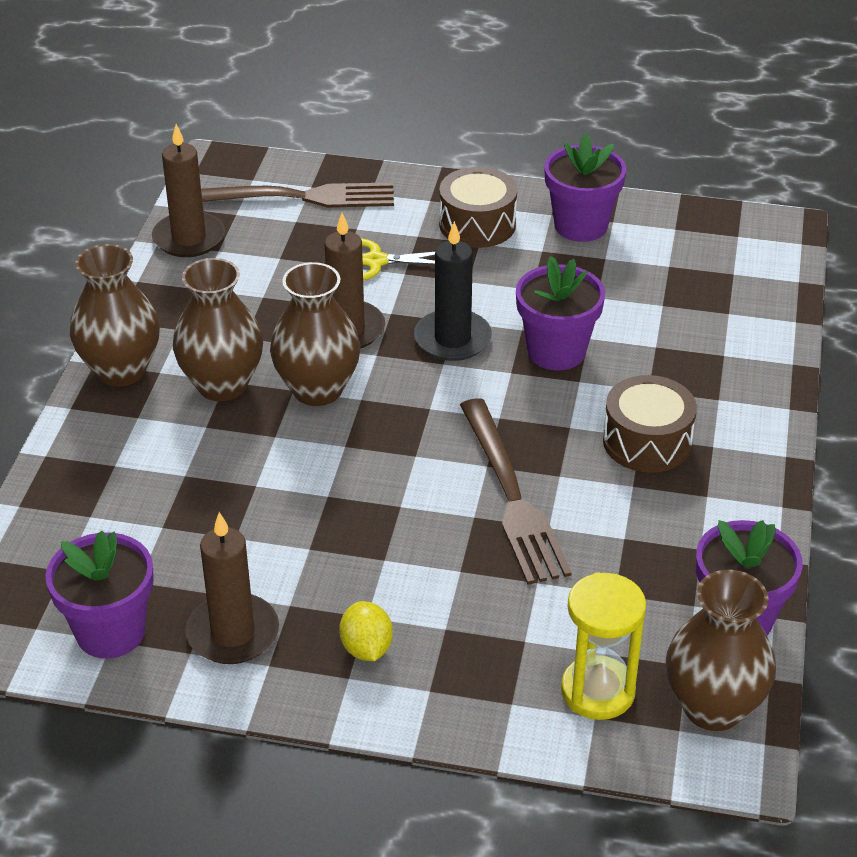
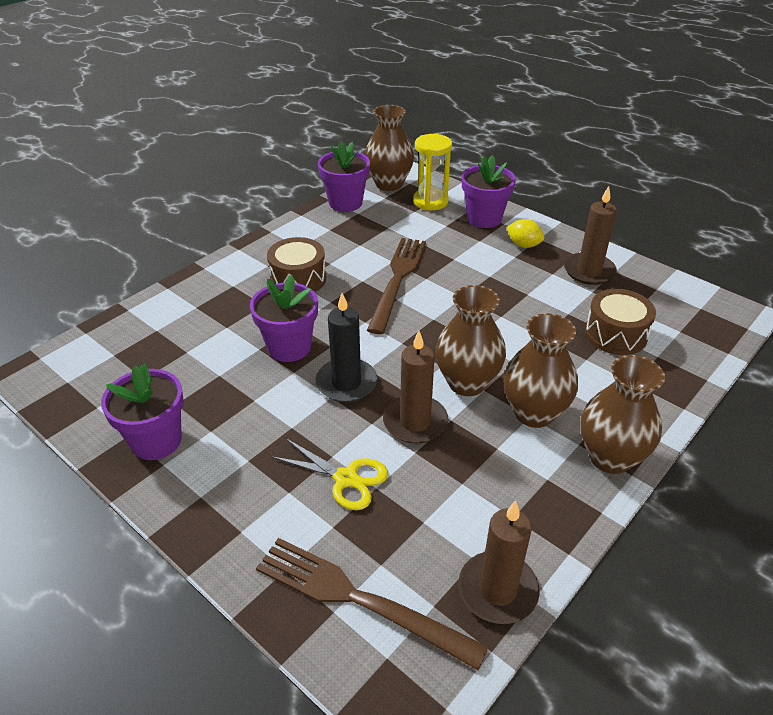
camera: 150 degrees left, 0 degrees up
purple flower pot [45,531,154,659] -> purple flower pot moved to [462,155,516,228]
yellow lemon [339,601,393,661] -> yellow lemon turned 75 degrees counterclockwise [506,219,544,248]
brown drum [439,167,517,248] -> brown drum moved to [585,289,656,355]

